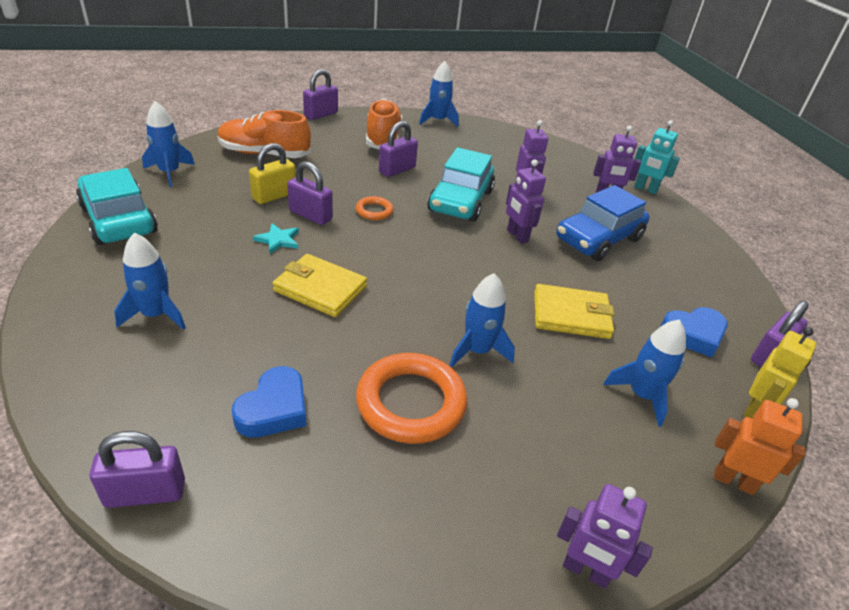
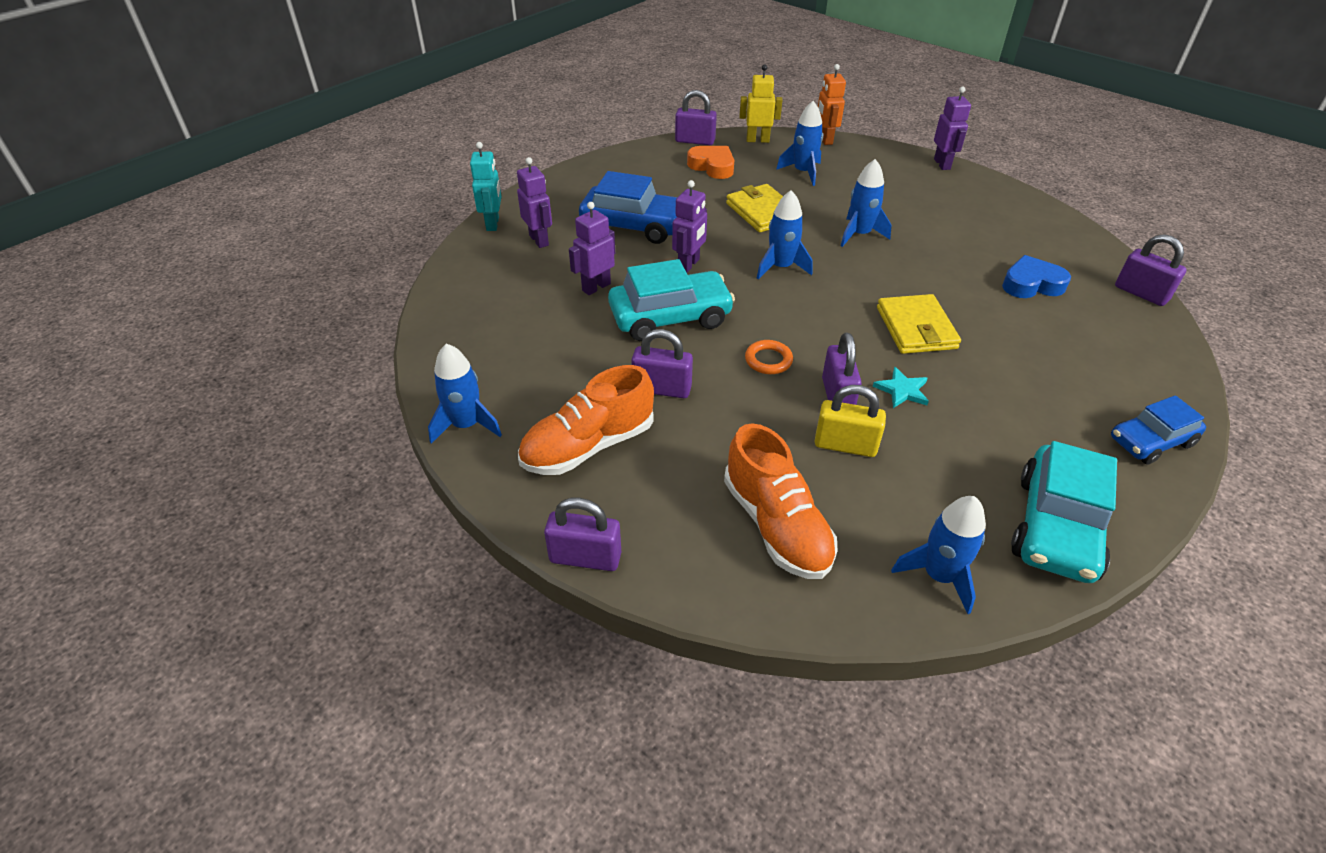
camera: 120 degrees left, 5 degrees up
blue rocket [114,233,186,330] -> blue rocket moved to [757,190,812,279]
orange ring [356,353,467,444] -> none
blue heart [660,307,728,357] -> orange heart [687,146,734,179]
none -> blue car [1111,395,1206,465]

